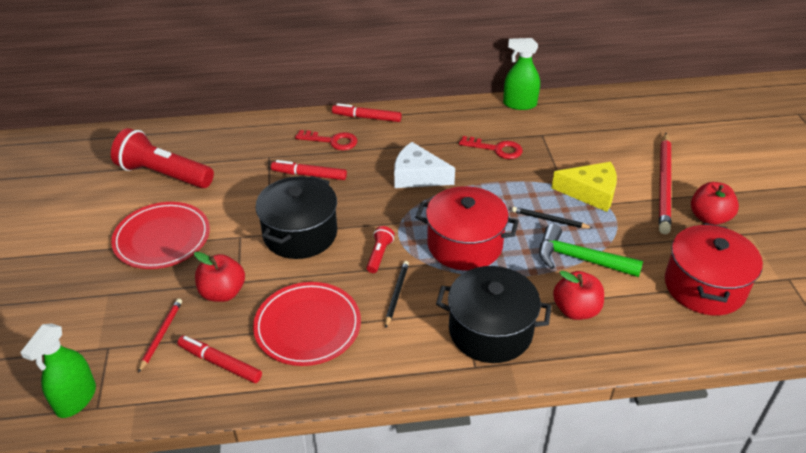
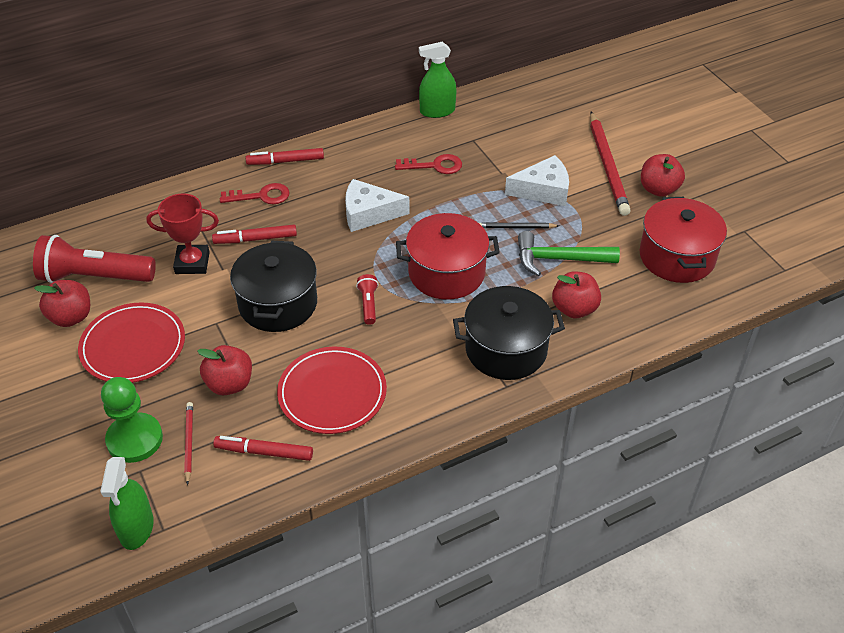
camera: 20 degrees left, 5 degrees up
black pencil [385,261,409,328] -> none
yellow cheese [552,162,617,212] -> white cheese [505,155,569,206]
none -> red apple [34,280,90,327]
none -> green pawn [101,377,163,463]
none -> red trophy [146,193,219,274]

